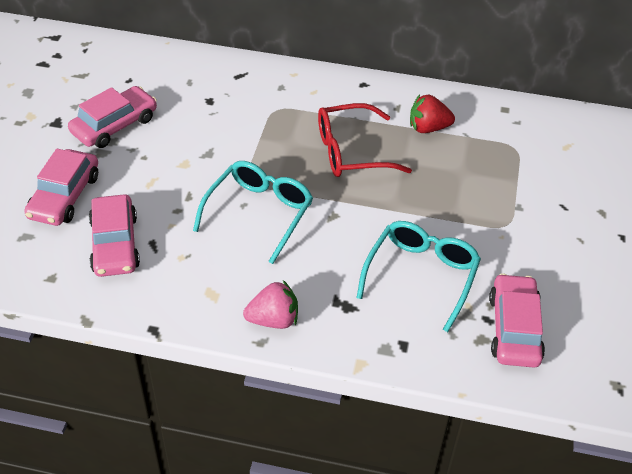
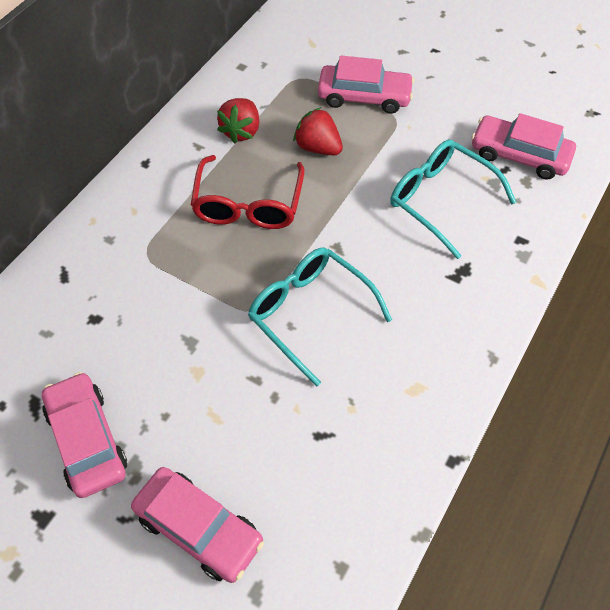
camera: 70 degrees left, 10 degrees up
pink car [89,194,140,277] -> pink car moved to [318,56,414,114]
pink strawberry [243,280,298,329] -> none
none -> red strawberry [293,107,343,155]

